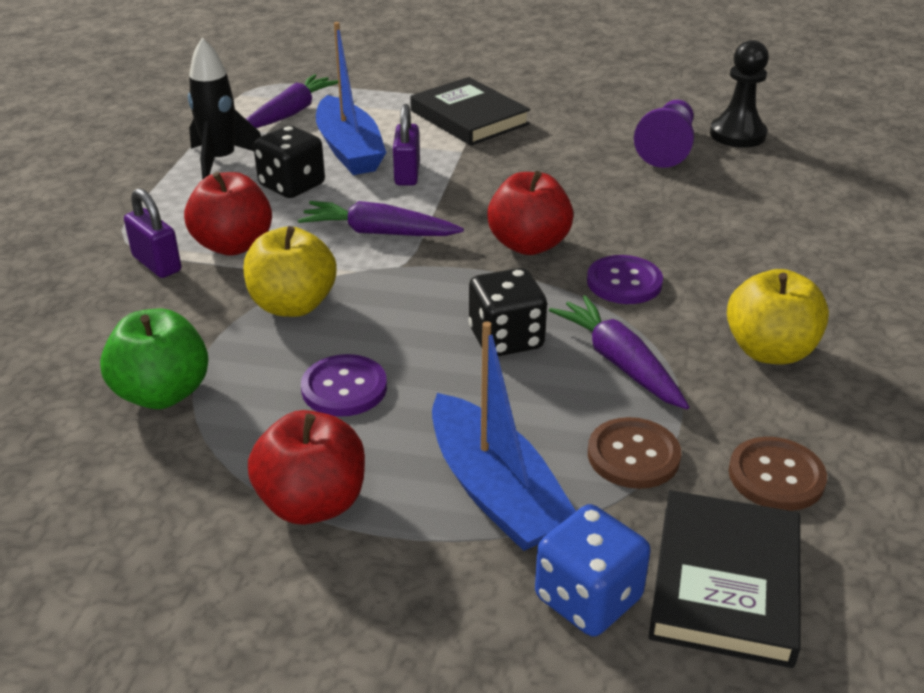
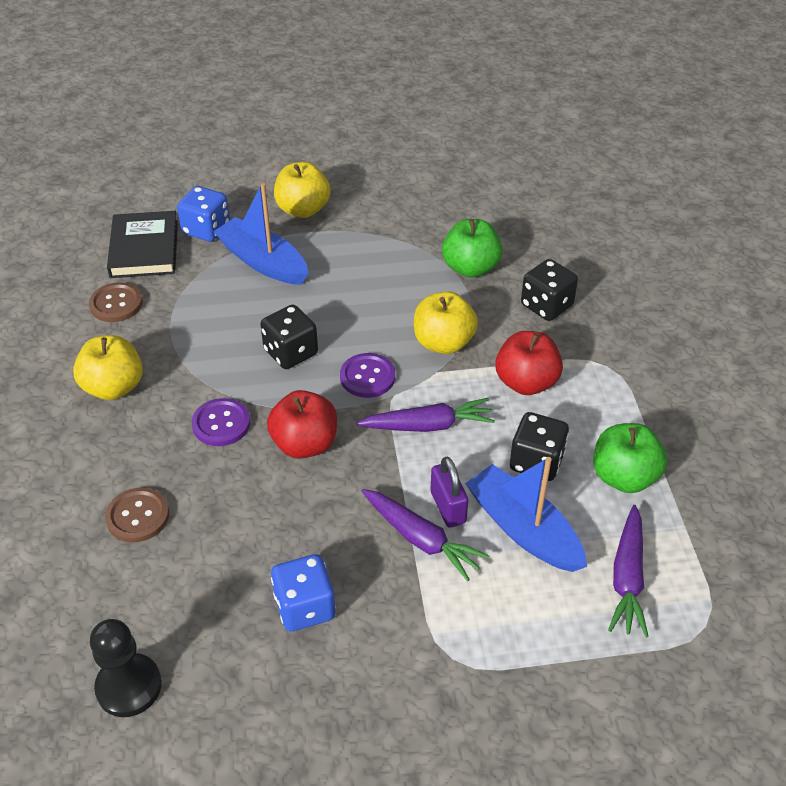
camera: 160 degrees right, 10 degrees up
purple padlock [124,188,181,278] -> none
black rocket [188,38,261,179] -> green apple [593,423,667,493]
red apple [248,410,365,525] -> none
purple button [301,354,387,417] -> purple button moved to [340,353,395,398]
black book [410,77,530,146] -> none
purple carrot [549,295,689,409] -> purple carrot moved to [362,489,489,581]
brown button [588,417,681,489] -> brown button moved to [105,488,169,542]
purple pawn [634,100,694,168] -> none
none -> blue dice [271,554,336,631]
none -> yellow apple [274,162,331,218]
none -> black dice [521,259,578,321]

